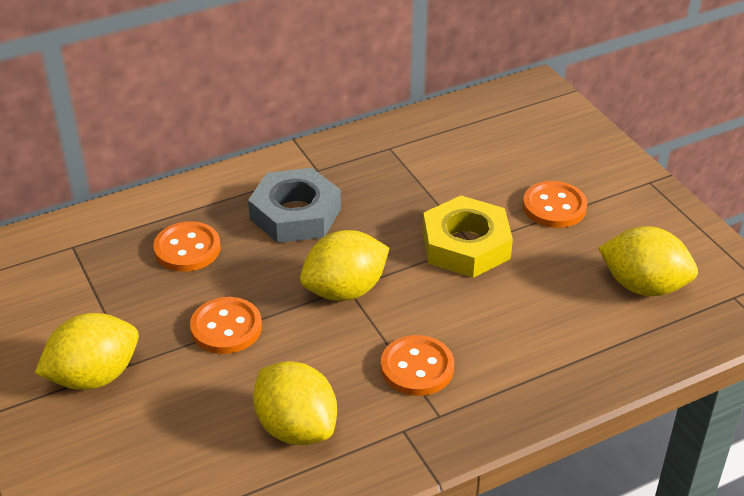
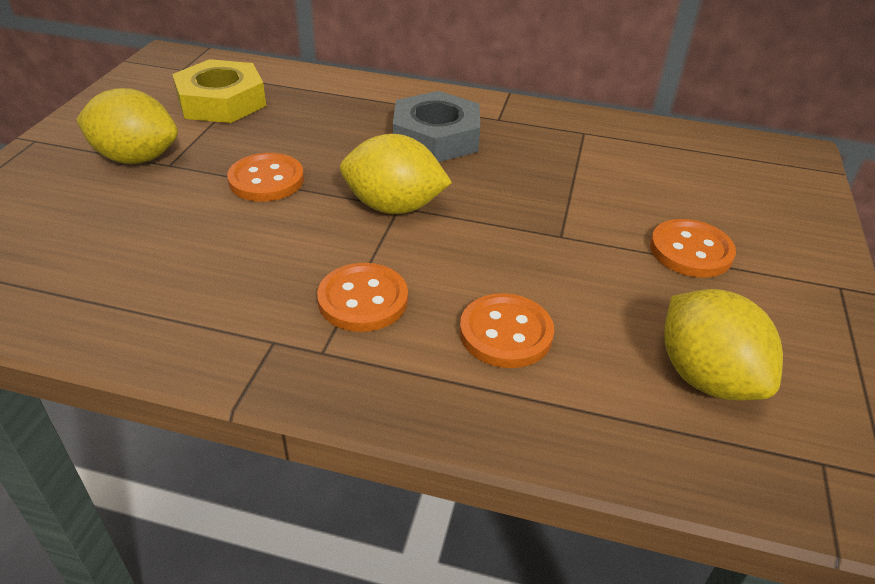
camera: 40 degrees right, 0 degrees up
orange button [153,221,221,272] -> orange button moved to [460,293,554,368]
yellow lemon [253,361,337,445] -> none
yellow nut [423,196,513,278] -> yellow nut moved to [172,59,266,123]

